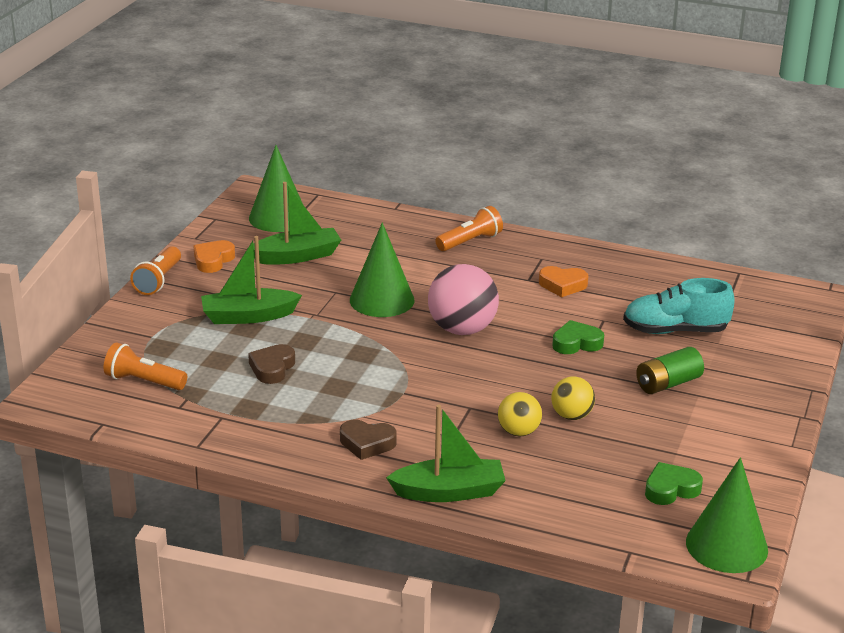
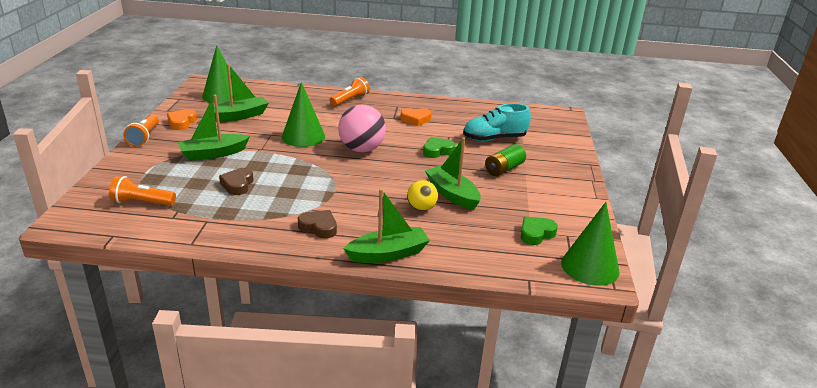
camera: 15 degrees left, 0 degrees up
brown heart [340,420,397,460] -> brown heart turned 150 degrees counterclockwise [298,210,337,239]
yellow ball [551,376,595,420] -> green boat [425,137,481,210]

